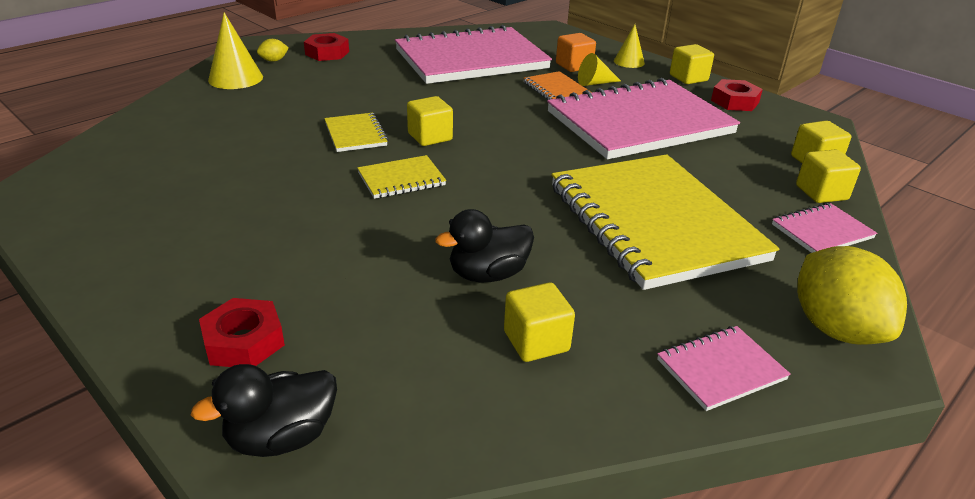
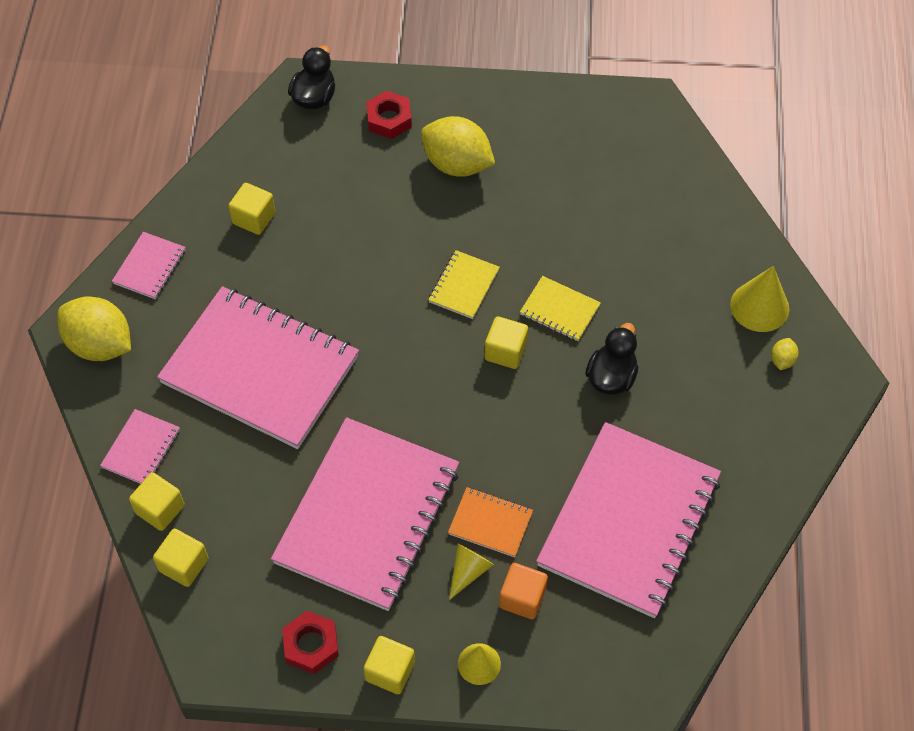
camera: 140 degrees right, 25 degrees up
red nut [304,33,349,61] -> none
black duck [435,209,534,282] -> black duck moved to [585,323,638,395]
yellow notebook [552,154,779,290] -> pink notebook [157,286,359,449]
none -> yellow lemon [421,116,495,177]

